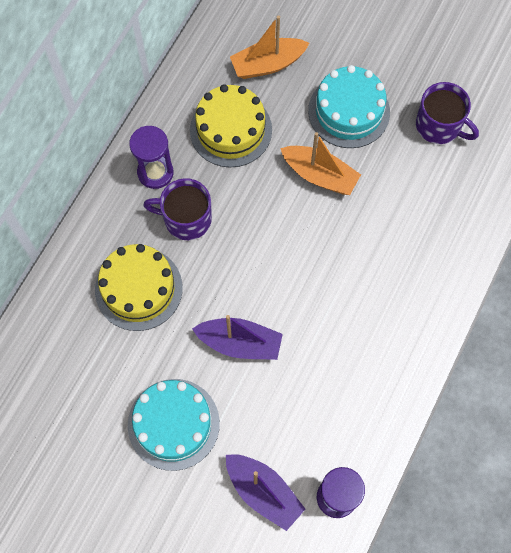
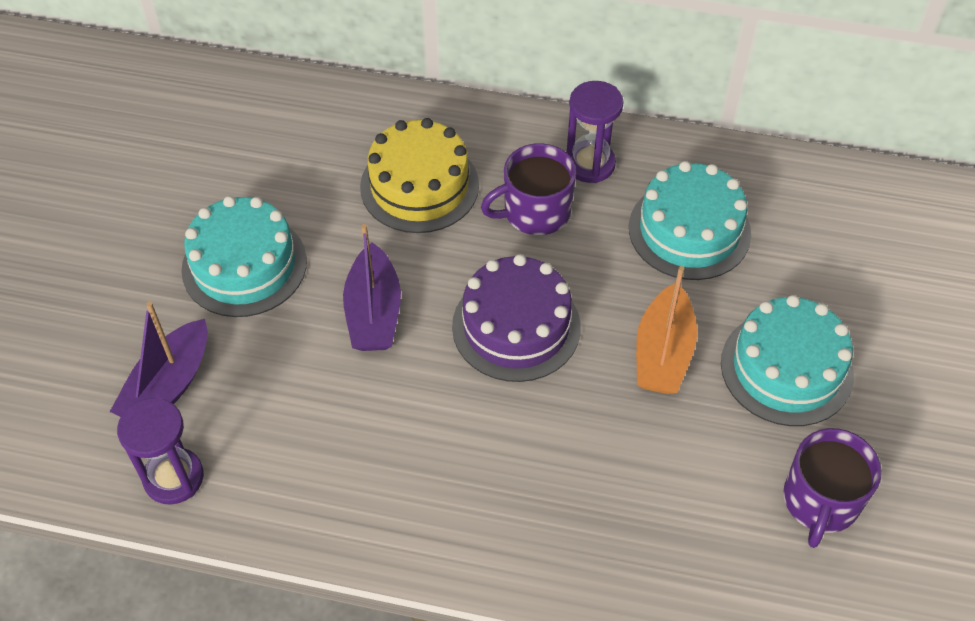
camera: 75 degrees right, 15 degrees down
purple mug [143,178,212,240] -> purple mug turned 105 degrees counterclockwise [481,143,576,235]
yellow cake [190,84,272,167] -> turquoise cake [629,161,751,280]
orange boat [230,15,309,79] -> none
none -> purple cake [452,254,581,382]

